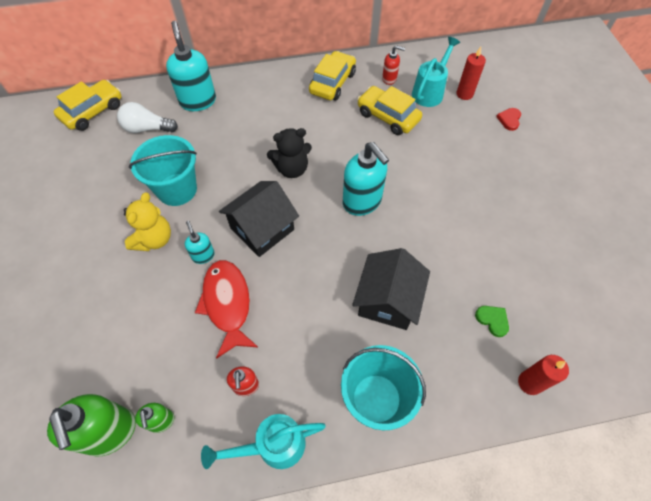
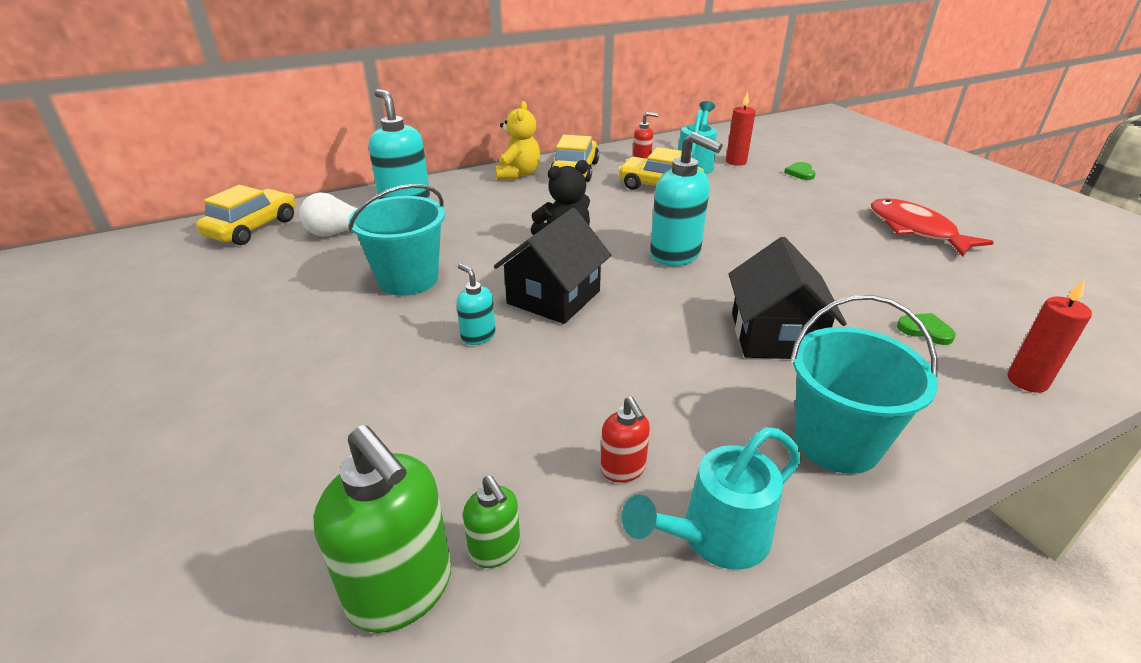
camera: 15 degrees left, 25 degrees down
yellow teddy bear [124,192,171,251] -> yellow teddy bear moved to [495,101,540,180]
red fish [195,260,258,359] -> red fish moved to [871,198,994,257]
red heart [496,108,521,131] -> green heart [784,162,816,180]

